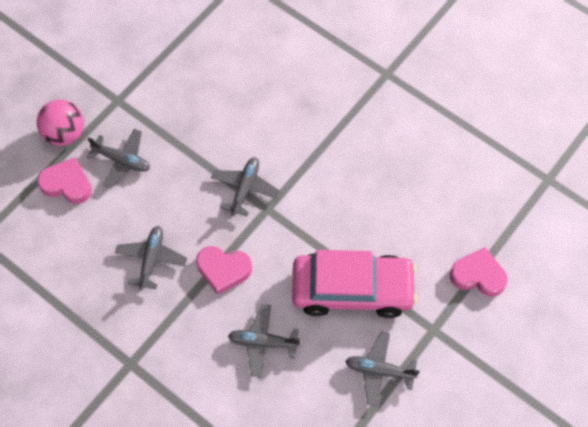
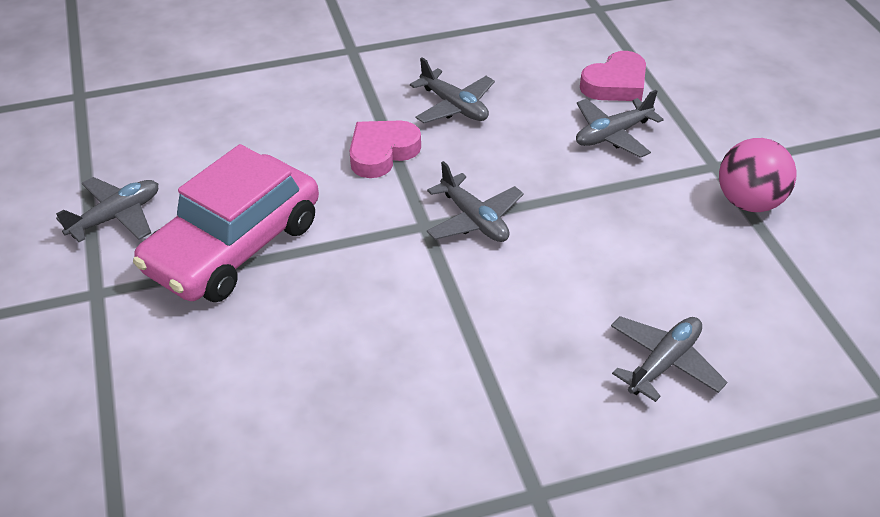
camera: 125 degrees right, 20 degrees down
pink ball [37,100,84,146] -> pink ball moved to [719,138,797,212]
grey plane [228,304,300,377] -> grey plane moved to [611,316,727,402]
pink heart [450,247,508,297] -> none

